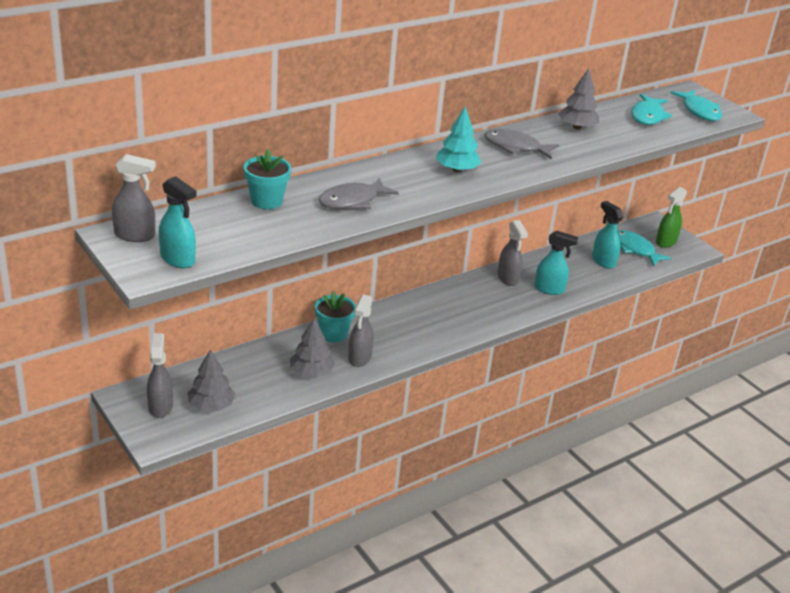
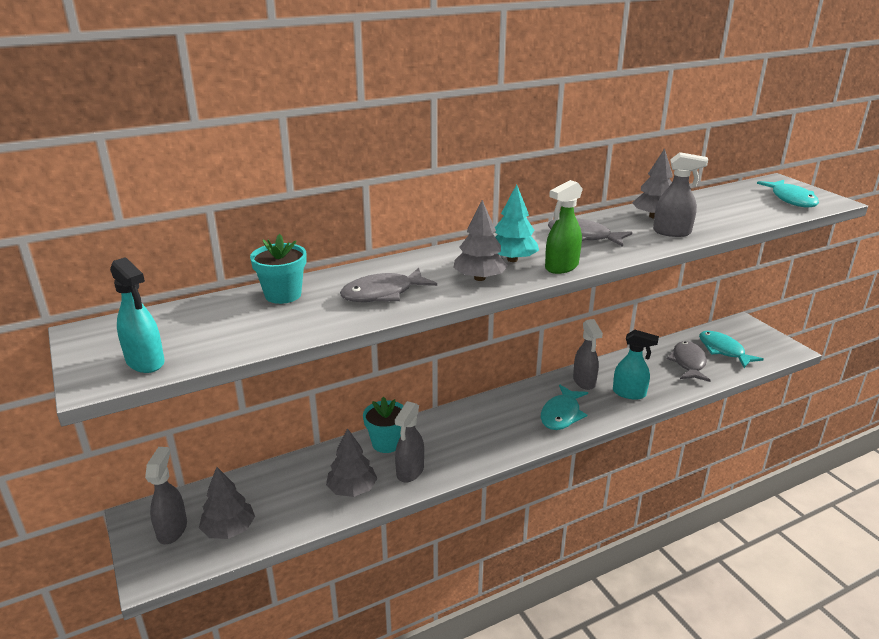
camera: 10 degrees right, 5 degrees down
grey spray bottle [112,154,156,242] -> grey spray bottle moved to [653,152,708,237]
turquoise spray bottle [592,201,624,269] -> grey fish [667,341,711,382]
turquoise fish [631,94,672,125] -> turquoise fish moved to [541,385,588,430]
green spray bottle [656,187,687,248] -> green spray bottle moved to [545,180,583,274]
none -> grey tree [453,200,508,281]

